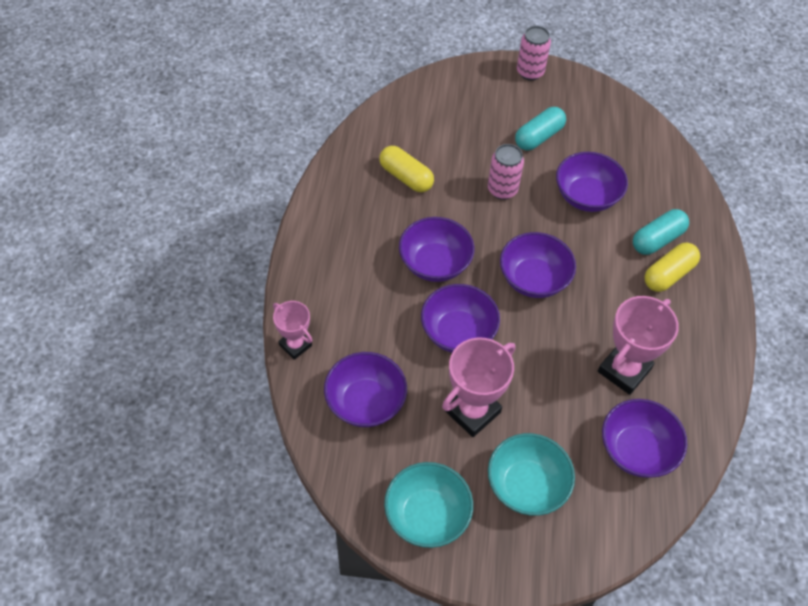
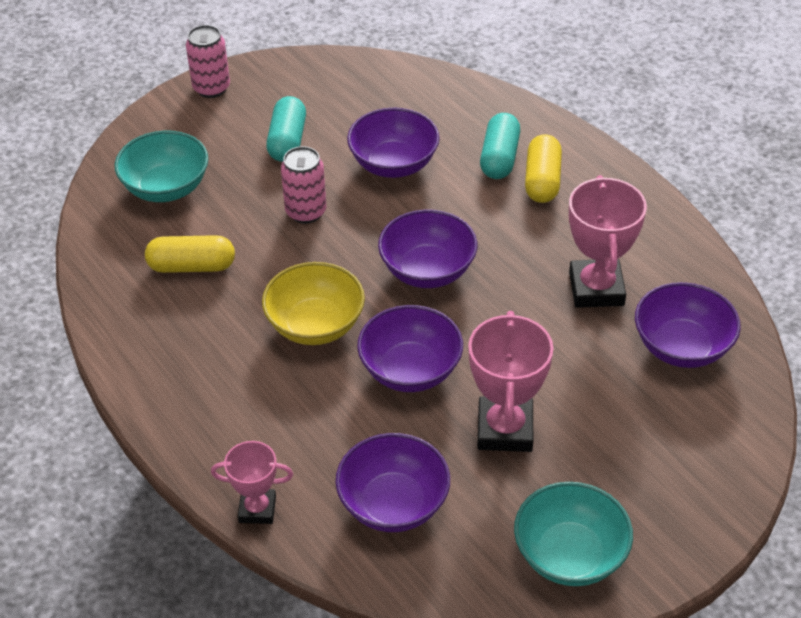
camera: 40 degrees left, 10 degrees down
purple bowl [399,217,474,282] -> yellow bowl [262,262,365,345]
turquoise bowl [488,433,575,516] -> turquoise bowl moved to [115,131,208,202]

